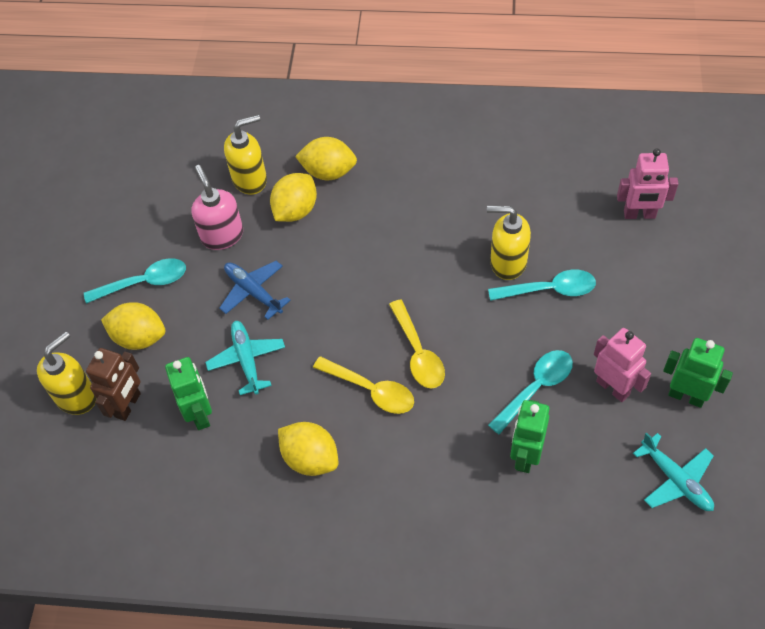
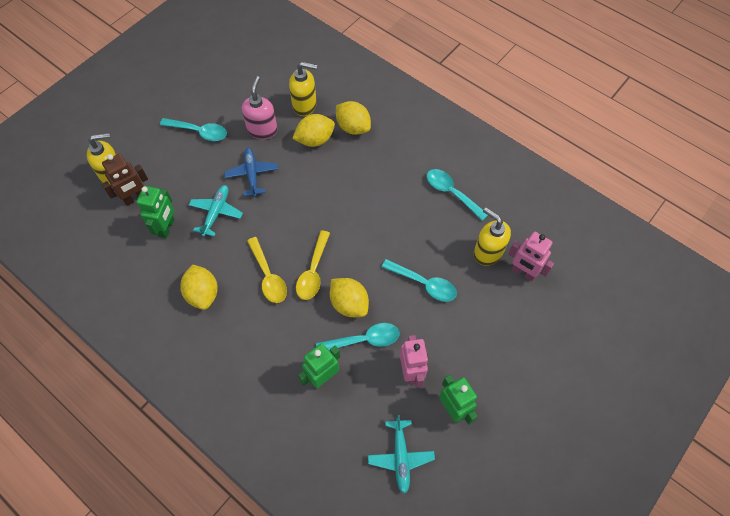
camera: 30 degrees right, 5 degrees up
yellow lemon [101,302,165,350] -> yellow lemon moved to [330,278,369,317]
yellow soap dispenser [487,206,531,280] -> yellow soap dispenser moved to [474,207,511,266]
none -> turquoise spoon [427,169,488,221]

